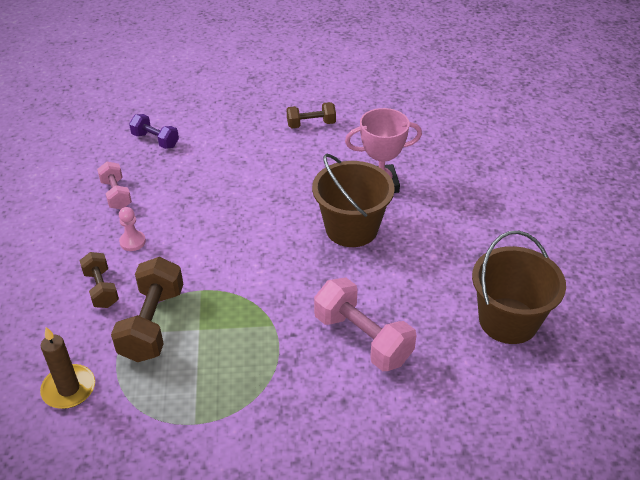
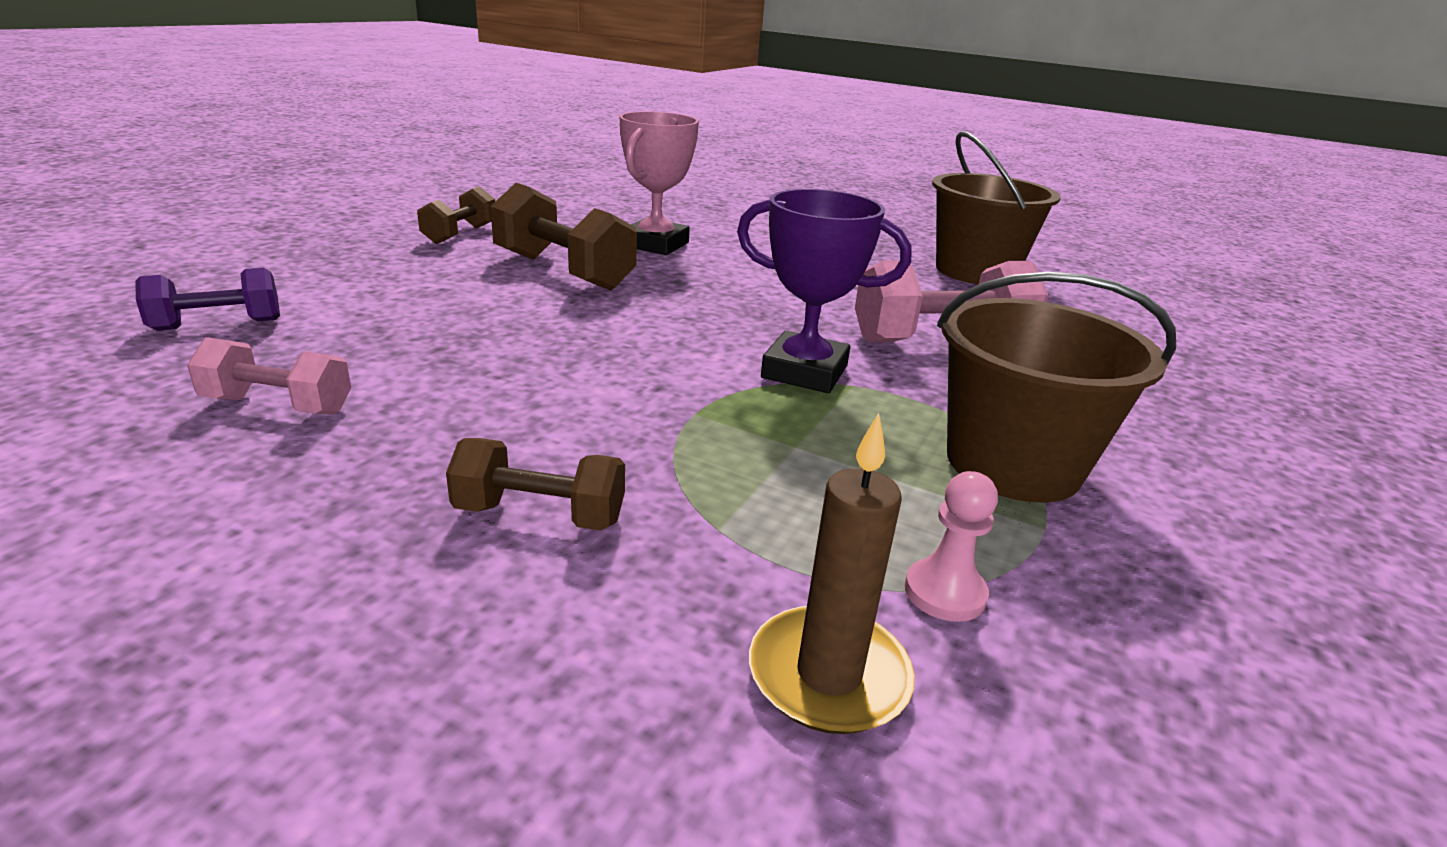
camera: 60 degrees left, 15 degrees down
brown dumbbell [111,257,183,362] -> brown dumbbell moved to [490,183,637,291]
pink pawn [119,207,146,251] -> pink pawn moved to [905,471,998,622]
brown bucket [312,153,395,247] -> brown bucket moved to [937,272,1176,503]
none -> purple trophy [737,189,912,393]

